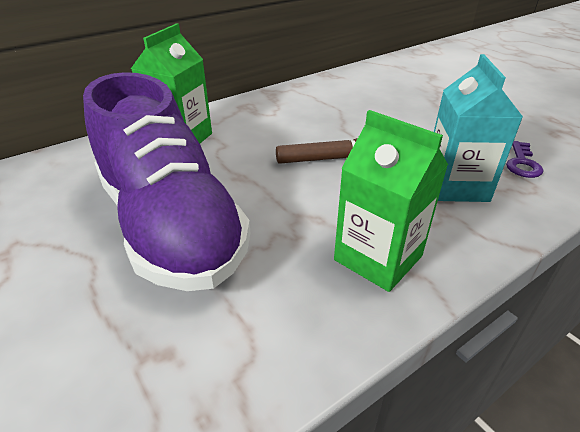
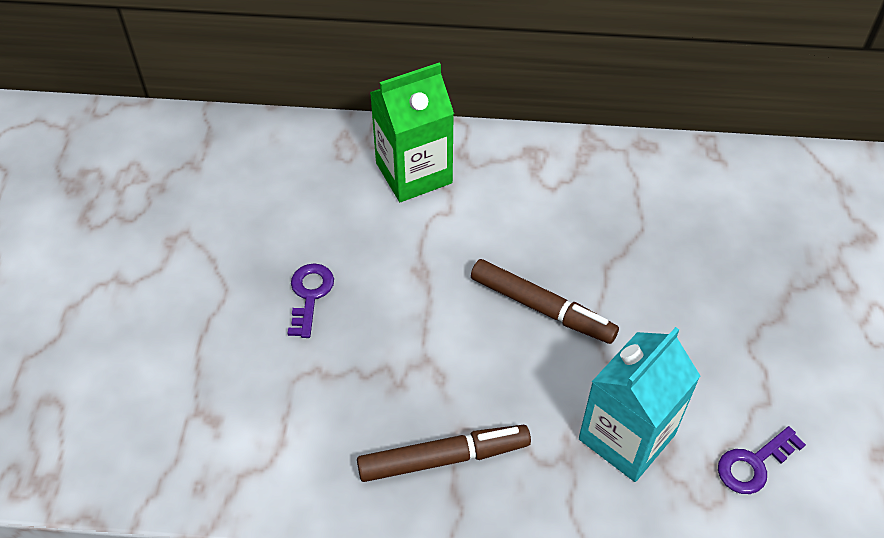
camera: 40 degrees right, 15 degrees up
purple shoe [83,72,250,291] -> purple key [288,263,334,338]
green carton [334,110,448,292] -> brown marker [357,425,531,482]

